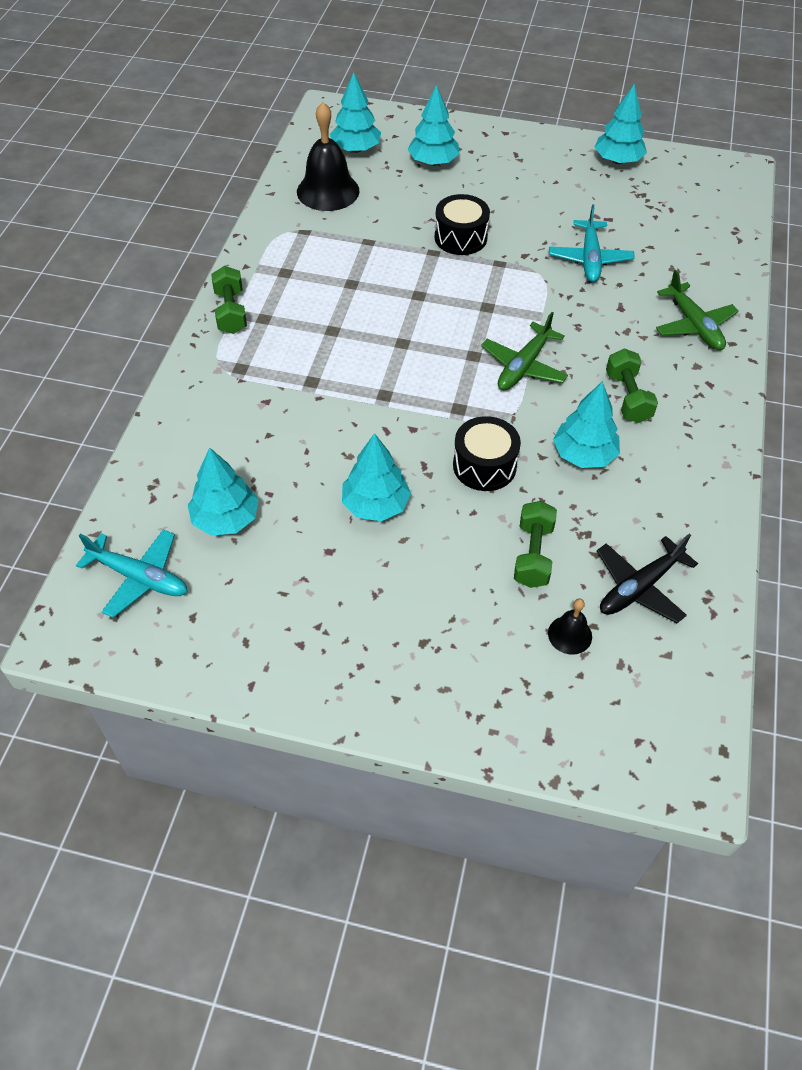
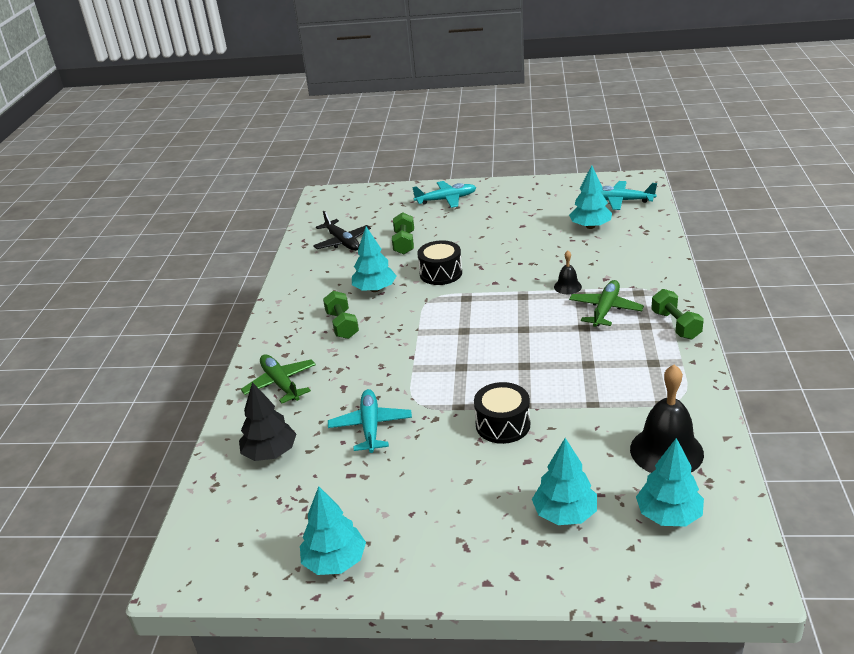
camera: 175 degrees right, 20 degrees down
turquoise tree [342,433,411,521] -> none
green plane [481,312,568,390] -> green plane moved to [569,280,644,327]
black bell [548,599,592,655] -> black bell moved to [554,251,582,294]
black plane [597,534,698,623] -> black plane turned 105 degrees clockwise [313,211,371,251]
none -> black tree [239,382,296,461]
none -> turquoise plane [412,181,476,208]

